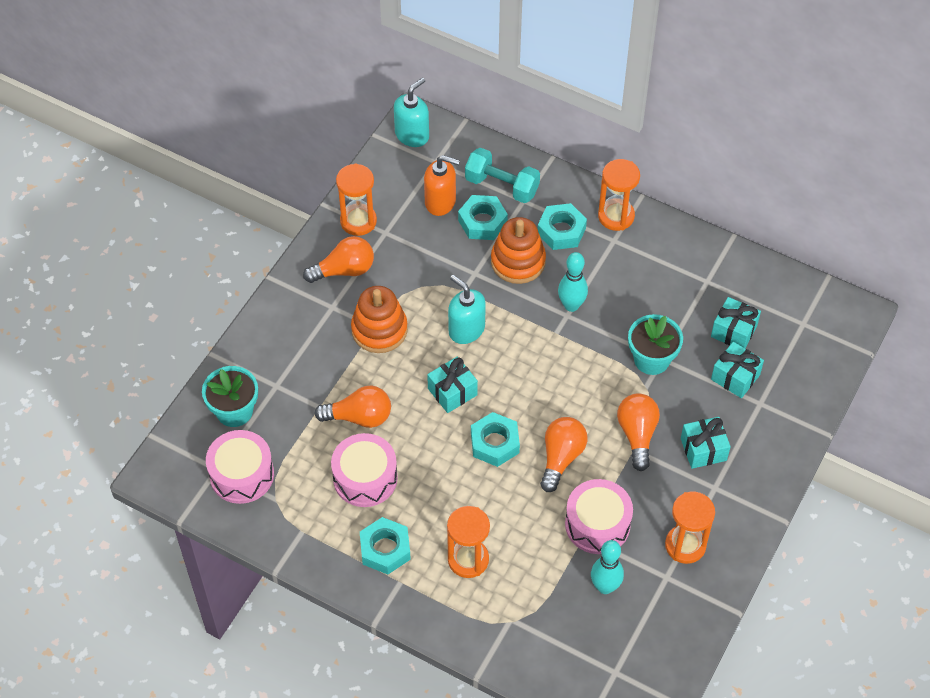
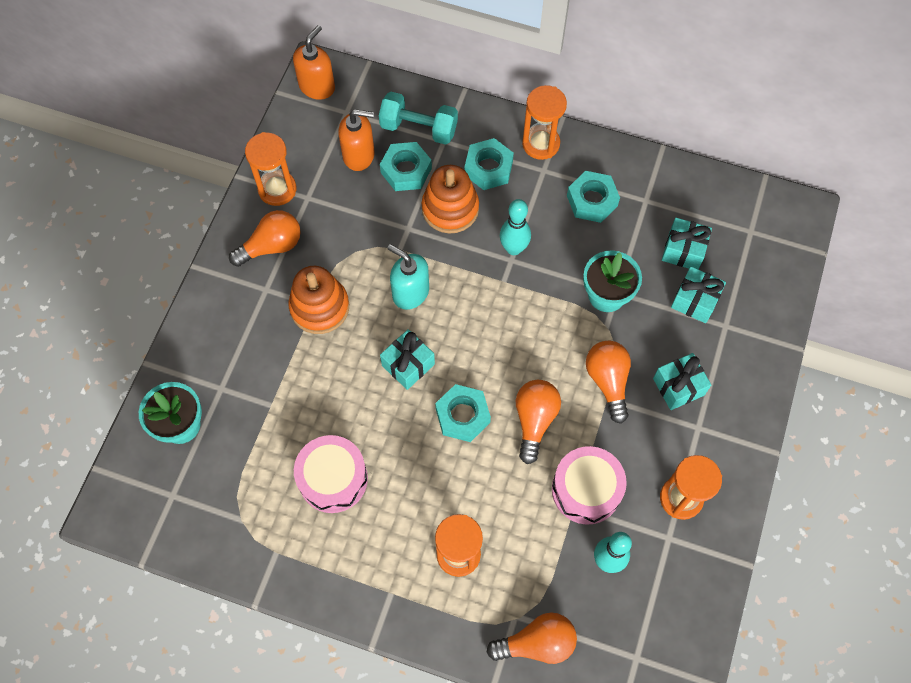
camera: 10 degrees left, 10 degrees up
pink drum [206,430,274,504] -> none
orange light bulb [314,385,391,428] -> orange light bulb moved to [486,613,577,664]
turquoise nut [360,517,411,574] -> turquoise nut moved to [567,171,620,223]
turquoise soap dispenser [394,78,429,147] -> orange soap dispenser [293,25,335,100]

